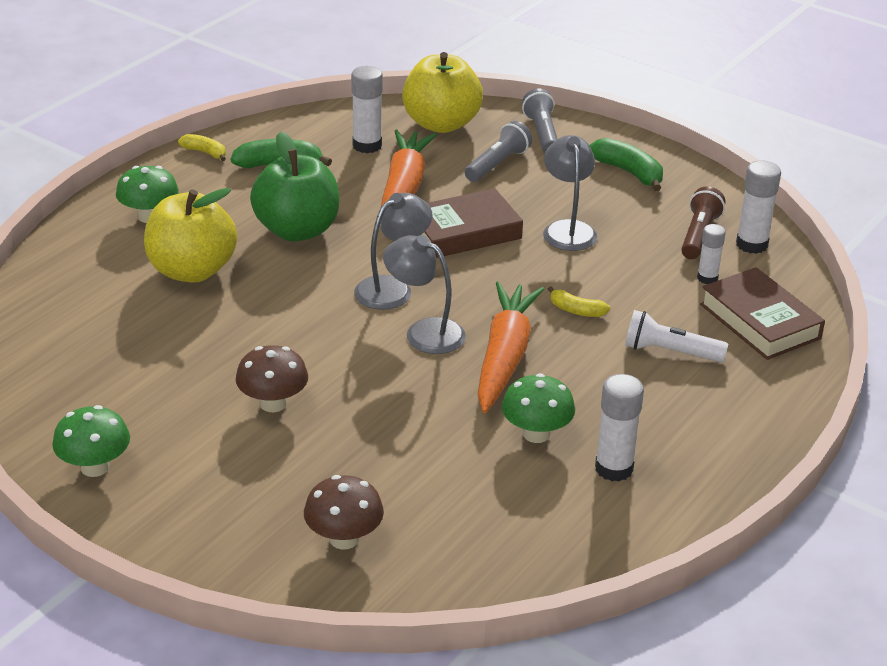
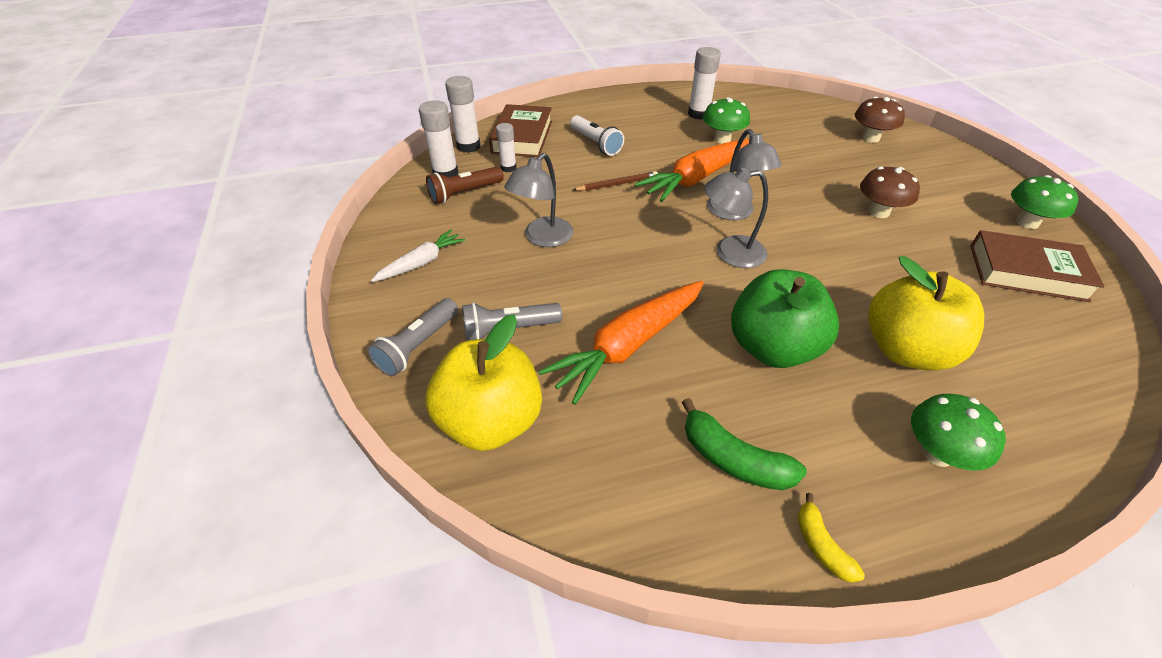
camera: 140 degrees left, 10 degrees up
white glue stick [351,66,383,153] -> white glue stick moved to [445,76,481,153]
brown book [421,188,523,258] -> brown book moved to [970,230,1105,302]
yellow banana [548,286,610,317] -> brown pencil [573,171,658,191]
green banana [589,138,663,191] -> white carrot [371,229,465,282]

